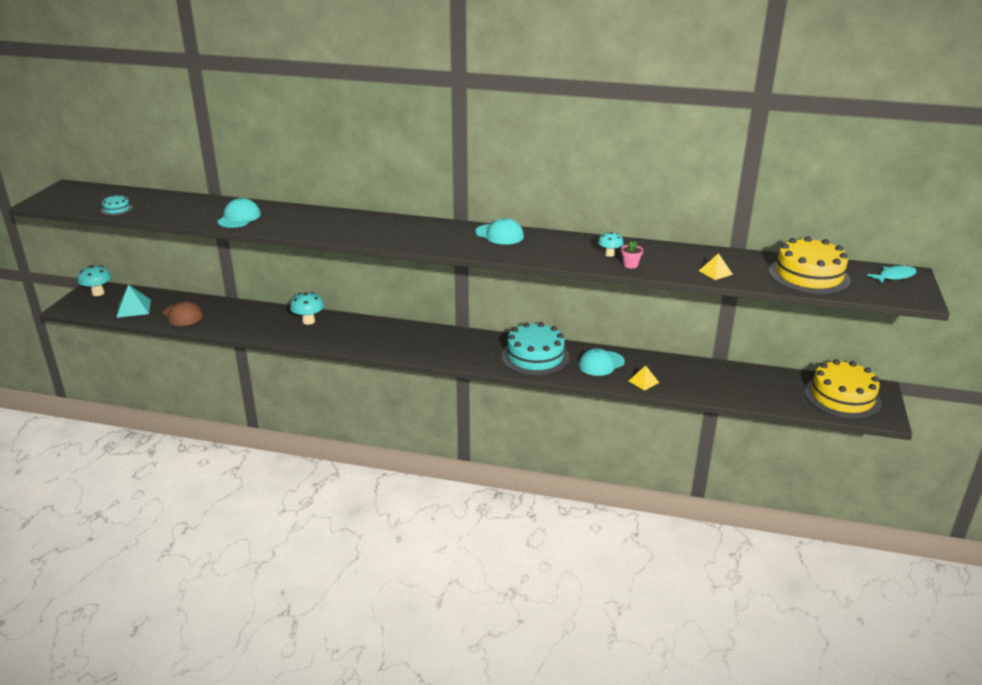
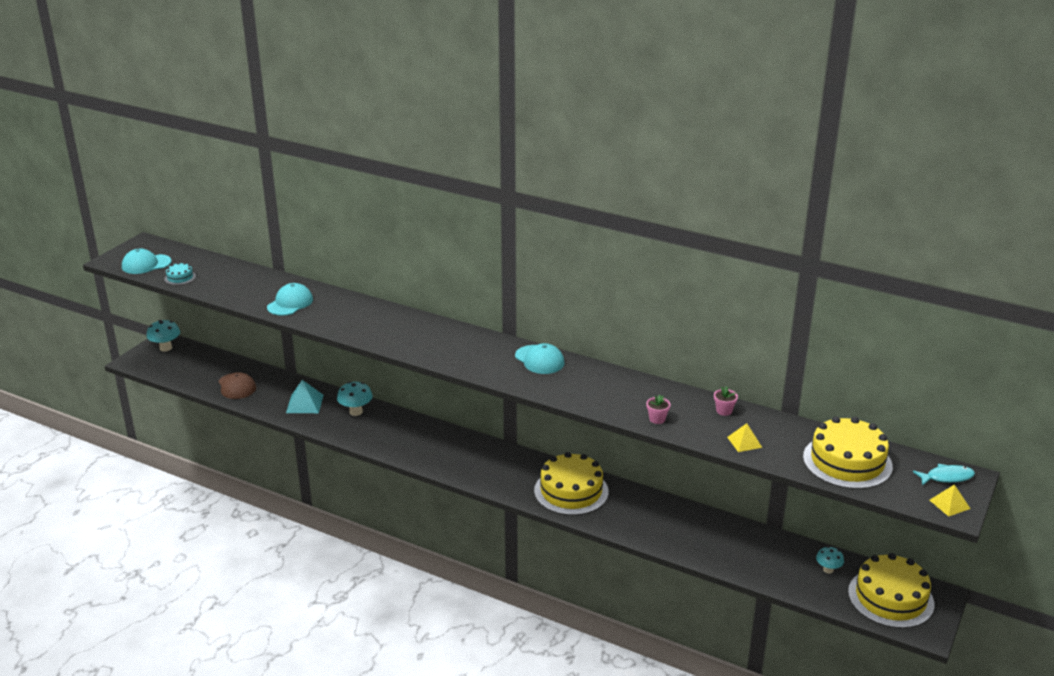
camera: 15 degrees right, 0 degrees up
turquoise pyramid [116,284,151,318] -> turquoise pyramid moved to [286,380,324,413]
turquoise cake [501,322,570,376] -> yellow cake [534,452,609,515]
turquoise cap [578,348,625,376] -> turquoise cap moved to [122,249,172,274]
turquoise mushroom [598,232,623,257] -> turquoise mushroom moved to [816,546,844,574]
yellow pyramid [629,365,659,391] -> yellow pyramid moved to [930,484,971,517]
none -> pink flower pot [714,386,738,416]

